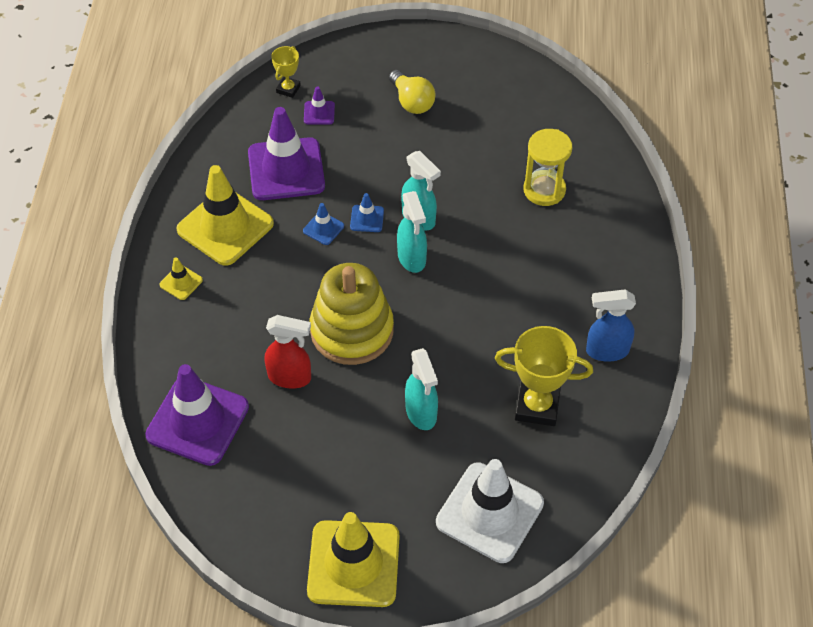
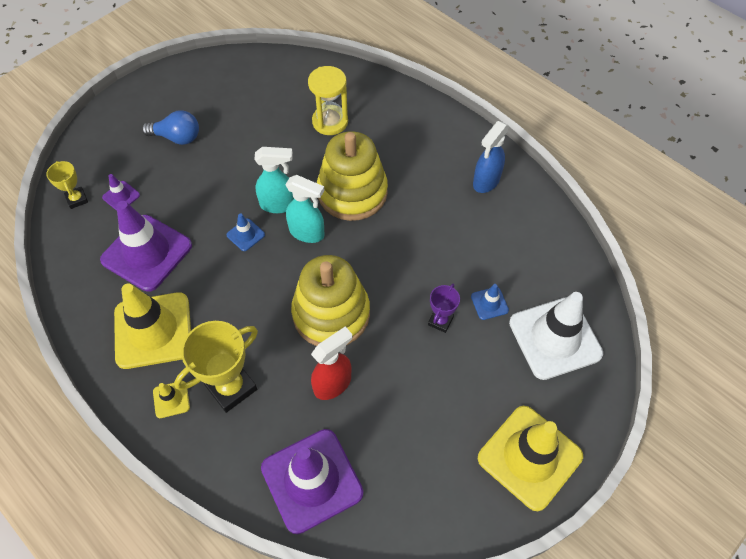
camera: 50 degrees left, 5 degrees up
blue traffic cone [303,203,344,245] -> blue traffic cone moved to [471,284,509,320]
yellow light bulb [389,70,435,114] -> blue light bulb [142,111,199,145]
turquoise spray bottle [405,348,438,430] -> purple trophy [428,283,460,333]
yellow trophy [495,326,593,426] -> yellow trophy moved to [174,321,258,413]
none -> yellow stacking toy [317,131,388,221]

